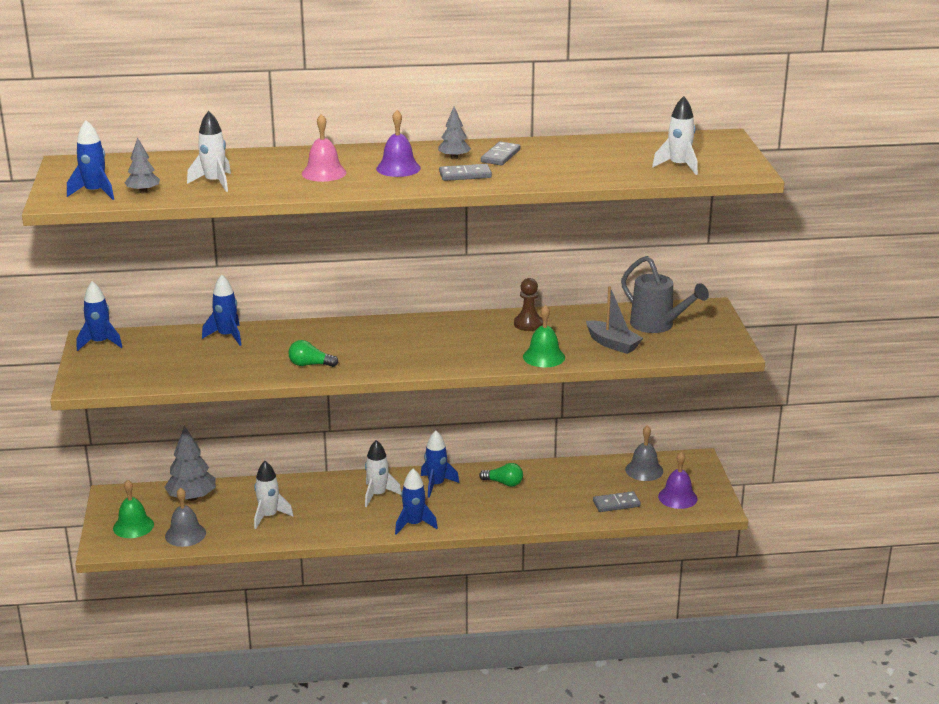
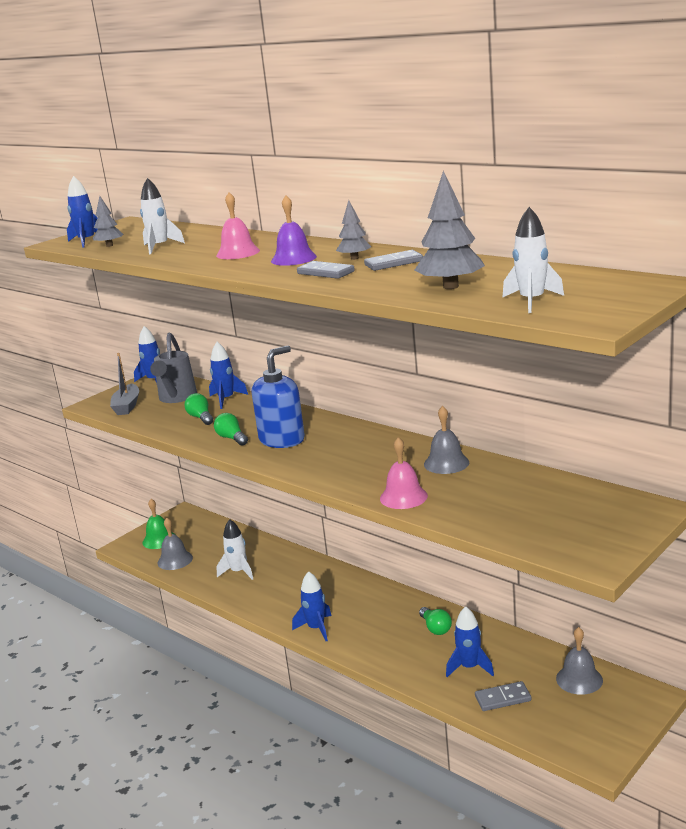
camera: 50 degrees right, 5 degrees down
grey tree [165,426,216,501] -> grey tree moved to [414,171,485,289]
white rocket [365,440,401,507] -> none
blue rocket [421,430,460,498] -> blue rocket moved to [446,606,494,677]
brown pawn [514,278,543,331] -> grey bell [424,406,469,474]
green bell [523,305,565,367] -> pink bell [380,437,428,509]
grey boat [586,286,643,354] -> grey boat moved to [110,353,139,415]
grey domino [593,491,641,512] -> grey domino turned 45 degrees counterclockwise [475,681,532,711]
grey watering can [621,256,709,333] -> grey watering can moved to [150,333,197,403]
purple bell [658,452,698,509] -> none
none -> green light bulb [185,393,213,425]
none -> blue soap dispenser [252,345,305,448]

